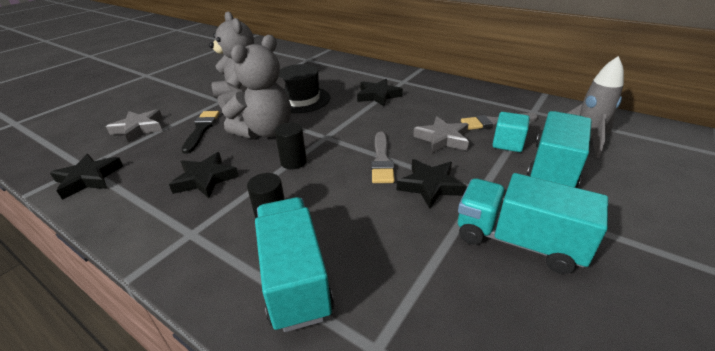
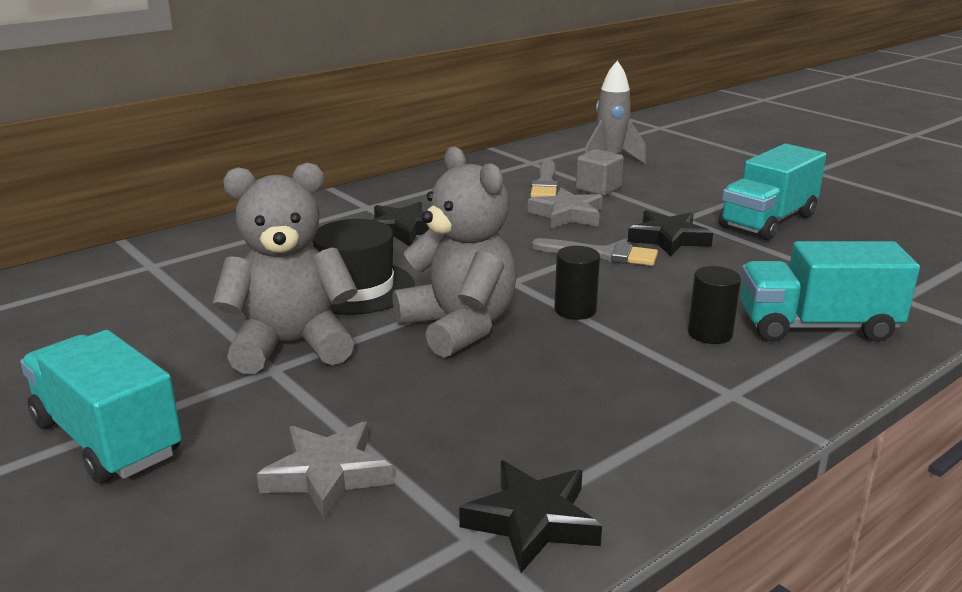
camera: 75 degrees left, 10 degrees down
black star [169,152,239,198] -> none
black brush [181,111,220,154] -> none
turquoise cube [492,112,530,152] -> grey cube [576,149,624,196]
turquoise truck [527,111,592,188] -> turquoise truck moved to [20,330,182,484]

